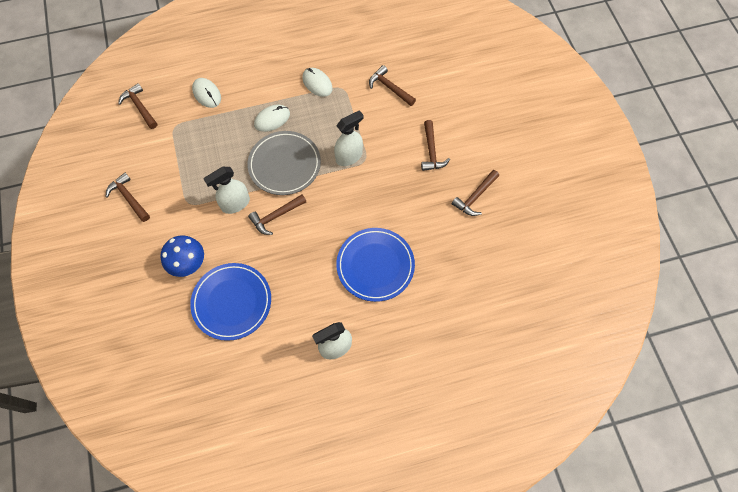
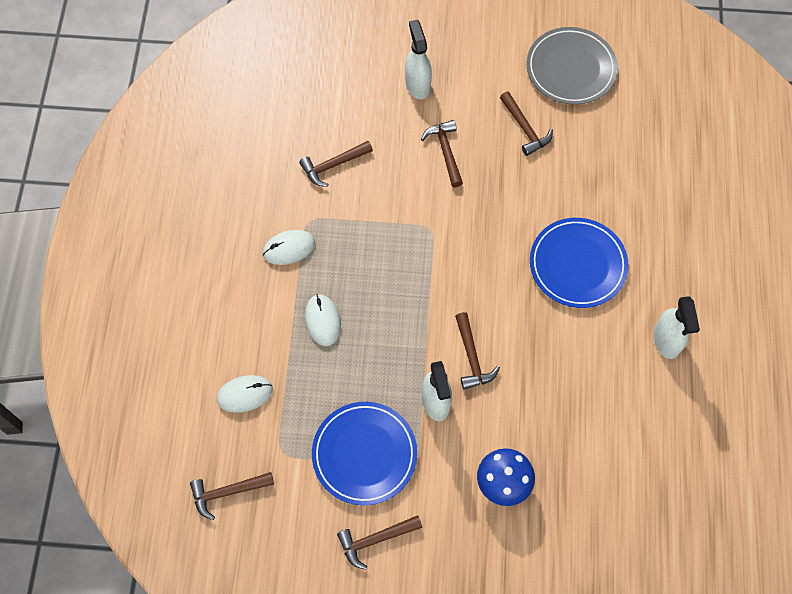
camera: 70 degrees left, 0 degrees up
blue plate [190,263,271,341] -> blue plate moved to [312,402,417,505]
grey plate [247,131,321,195] -> grey plate moved to [526,27,618,105]
white spray bottle [334,110,363,166] -> white spray bottle moved to [405,20,432,99]
brown hammer [421,120,450,171] -> brown hammer turned 120 degrees counterclockwise [421,120,463,187]

